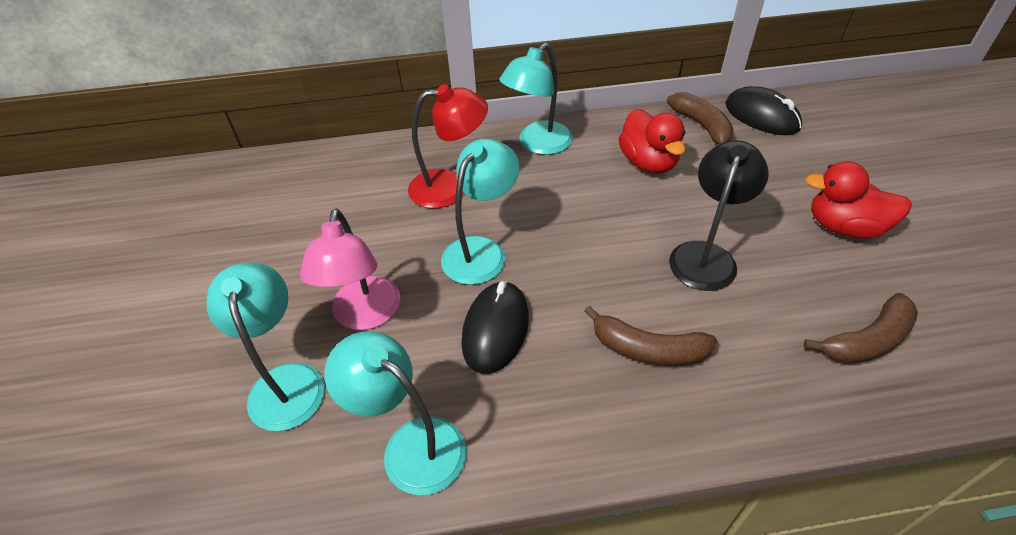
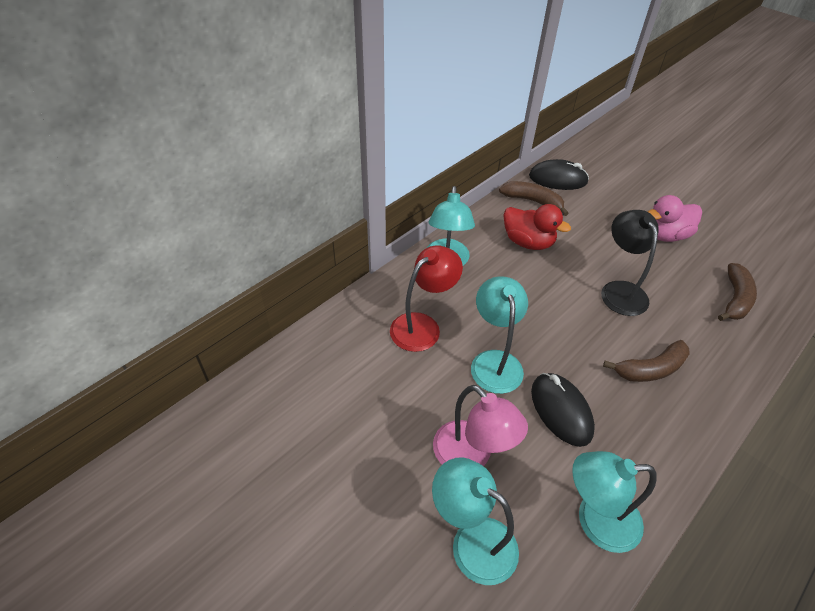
camera: 40 degrees left, 0 degrees up
red duck [805,161,912,238] -> pink duck [647,195,702,242]

